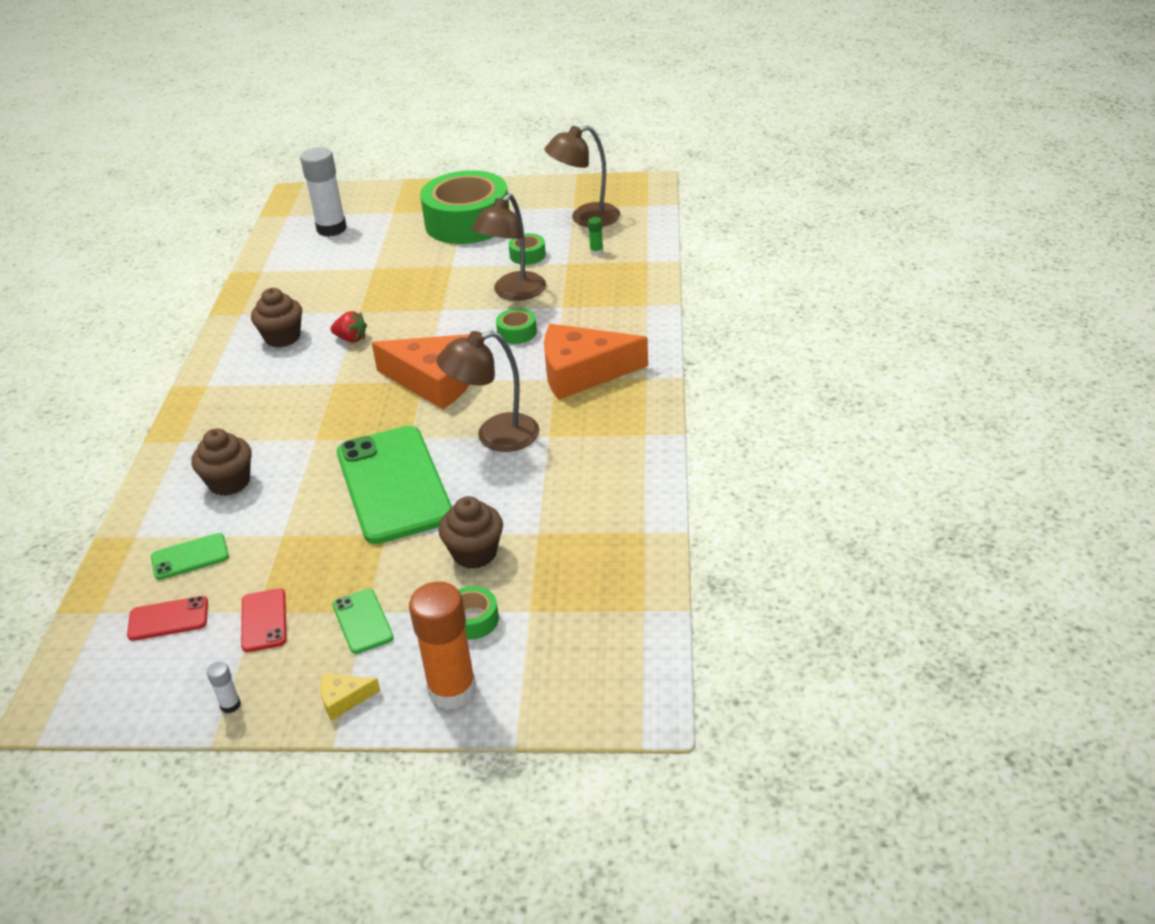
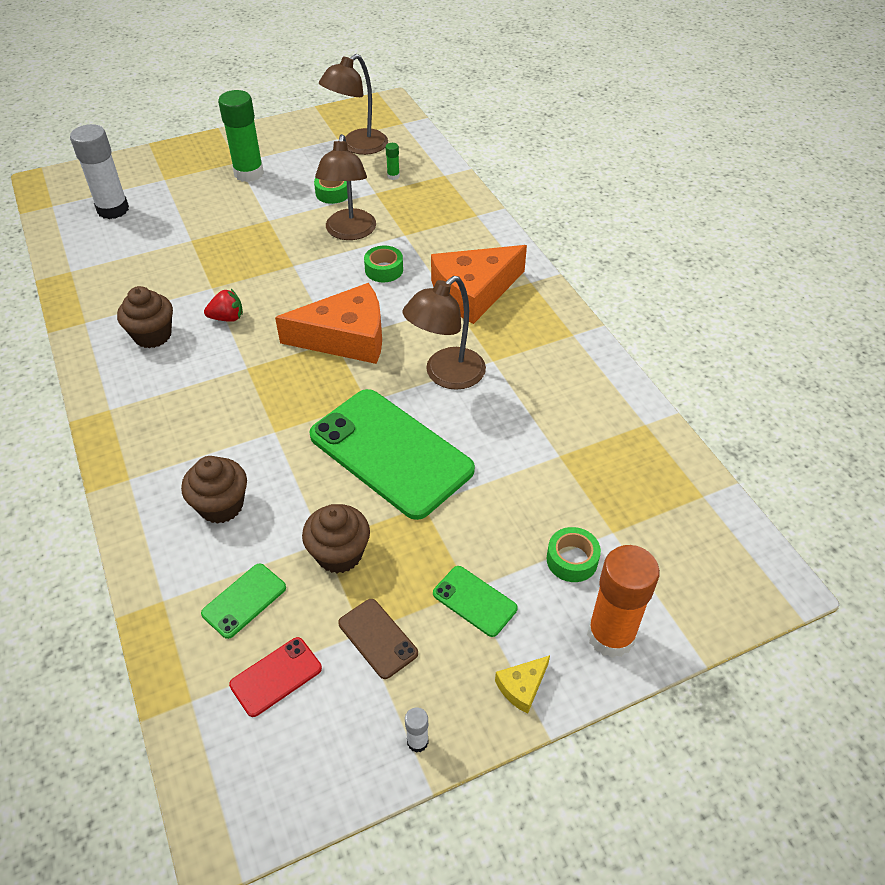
camera: 30 degrees left, 10 degrees up
red phone [241,588,287,652] -> brown phone [338,599,418,679]
green tape [420,170,509,244] -> green glue stick [218,90,264,182]
brown cupcake [439,496,503,569] -> brown cupcake moved to [302,504,370,573]

